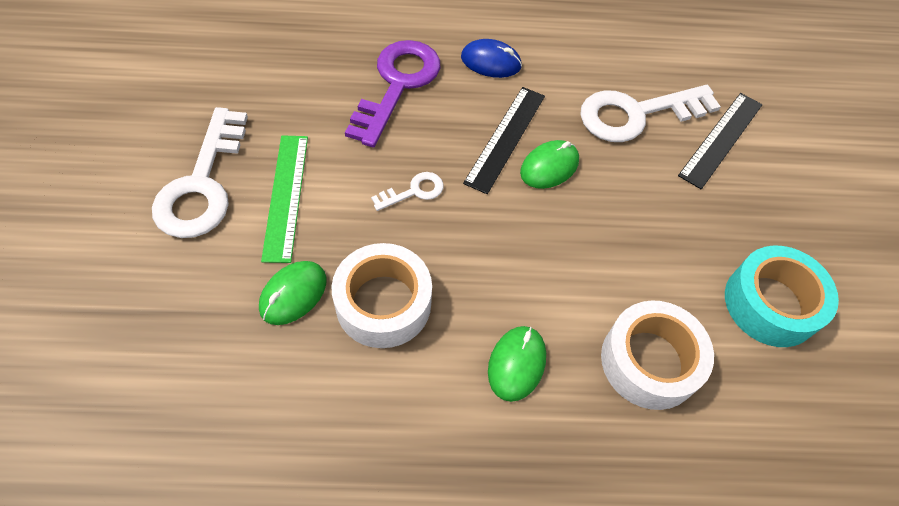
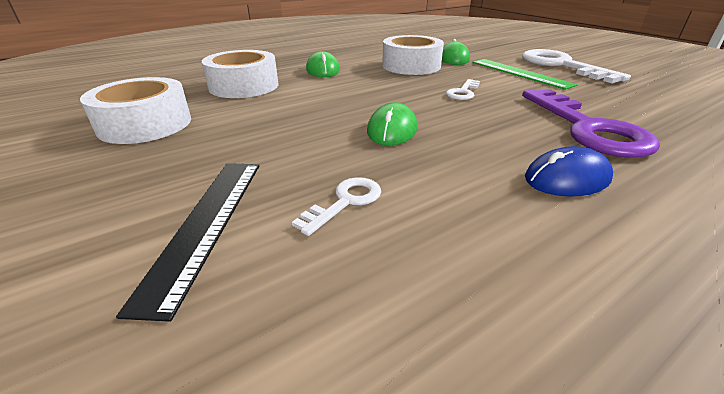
camera: 150 degrees right, 25 degrees down
black ruler [463,87,545,194] -> none
white key [580,85,721,142] -> white key [292,177,381,236], size x0.47
turquoise tape [725,246,839,347] -> white tape [80,77,191,144]

